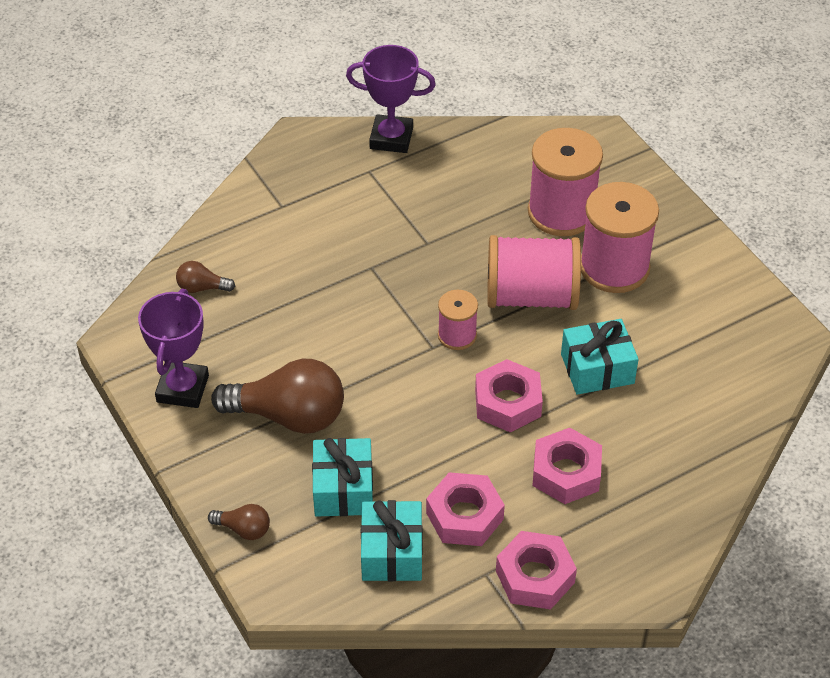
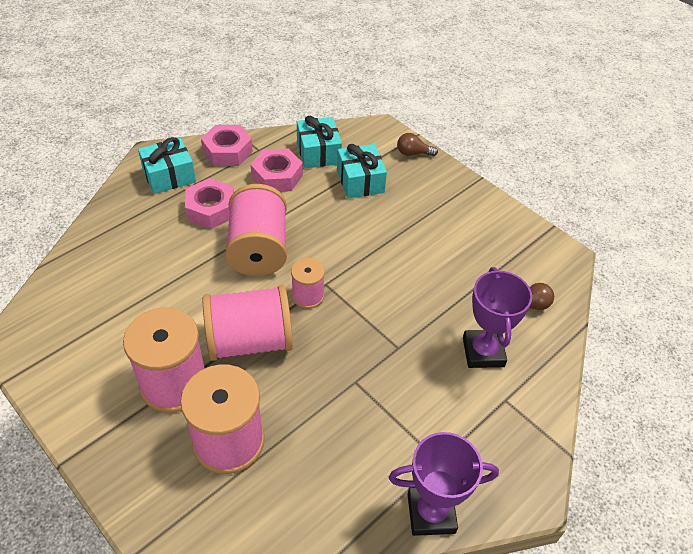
camera: 165 degrees right, 0 degrees up
purple trophy [138,289,209,408] -> purple trophy moved to [463,267,532,368]
brown light bulb [211,359,344,434] -> none
pink nut [475,359,543,433] -> pink spool [225,184,287,276]
turquoise gift [561,319,639,395] -> turquoise gift moved to [138,137,196,194]

